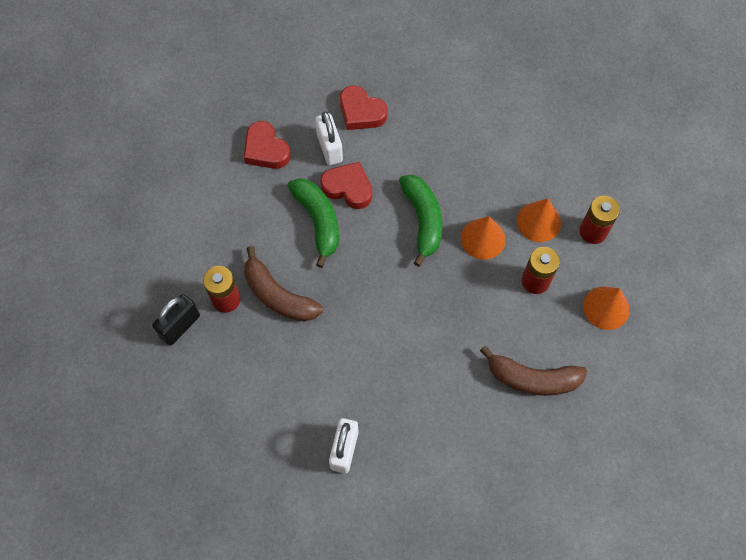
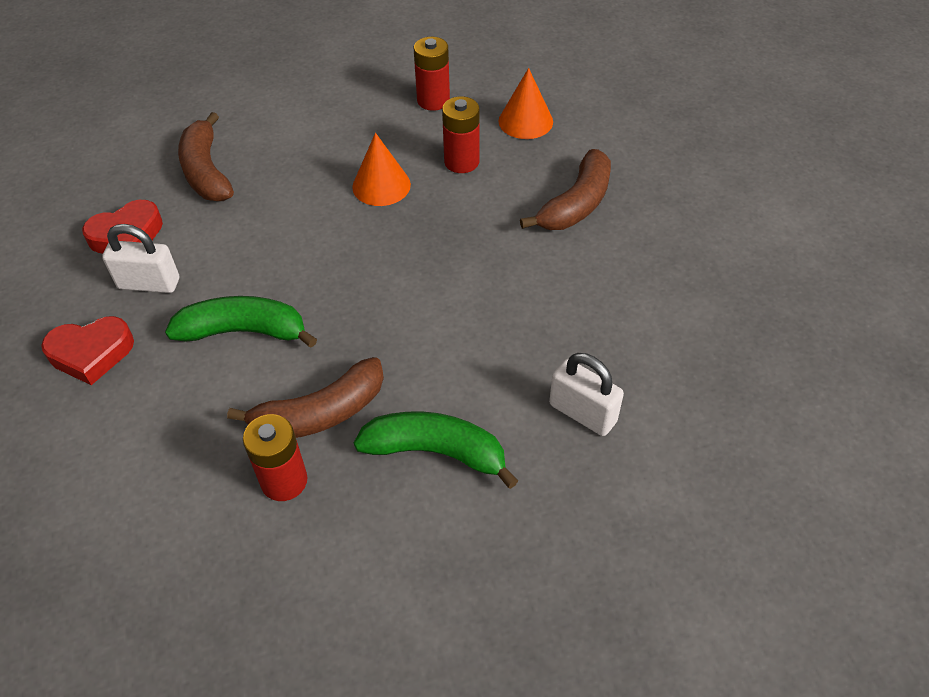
camera: 65 degrees left, 15 degrees down
black padlock [152,294,200,345] -> none
red heart [320,162,372,209] -> none
green banana [399,175,443,267] -> green banana moved to [354,412,518,489]
orange cone [517,198,561,242] -> none
none -> brown banana [178,112,234,201]

